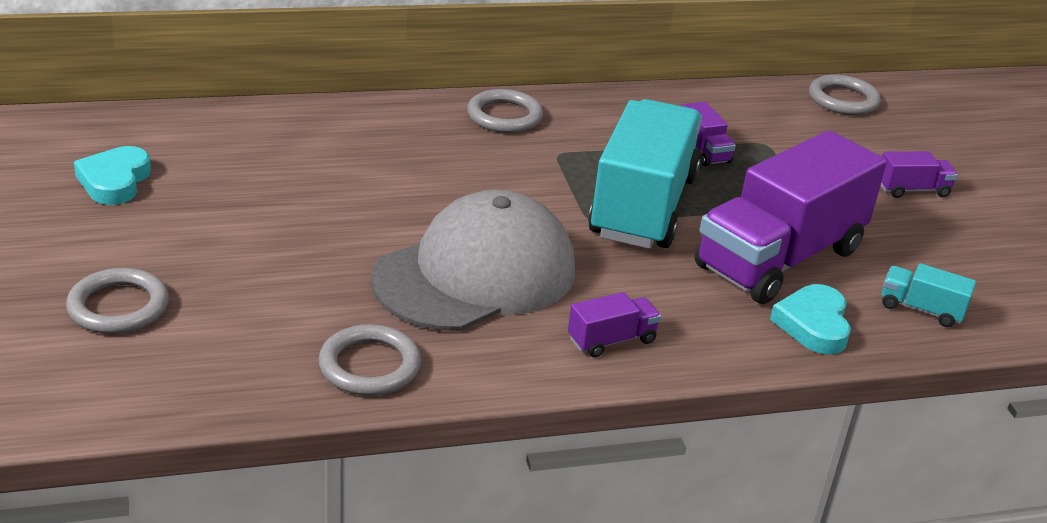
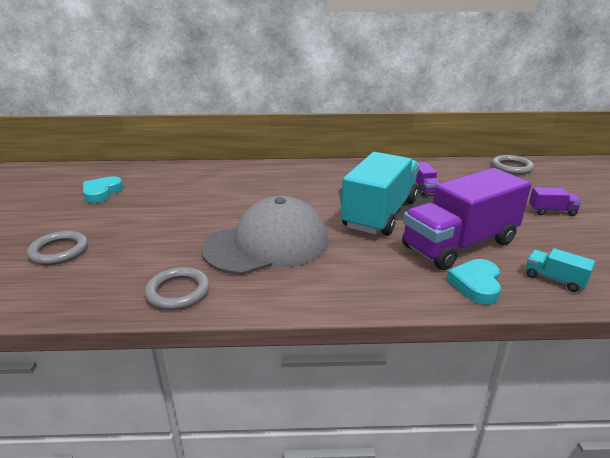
camera: 15 degrees right, 5 degrees down
grey ring [467,89,543,133] -> none
purple truck [568,292,661,357] -> none

